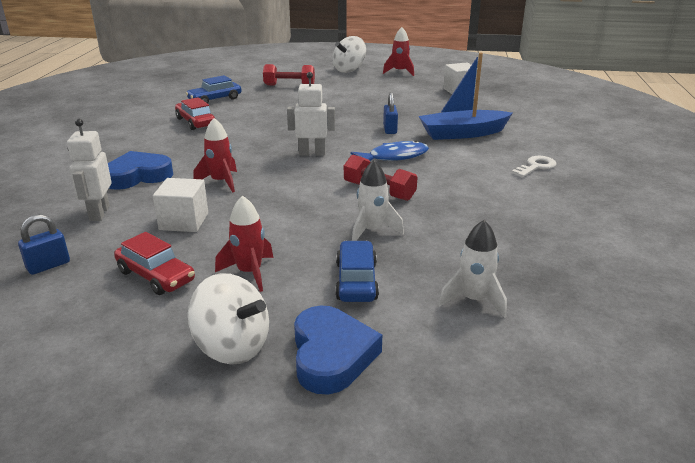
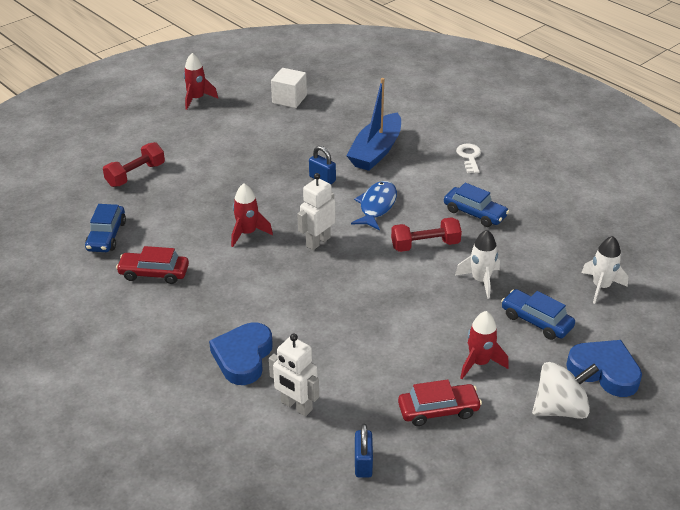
camera: 50 degrees left, 10 degrees up
white cube [153,178,208,232] -> none
red rocket [193,118,237,192] -> red rocket moved to [231,183,273,247]
white spinning top [332,36,366,73] -> none
none -> blue car [444,183,509,227]

